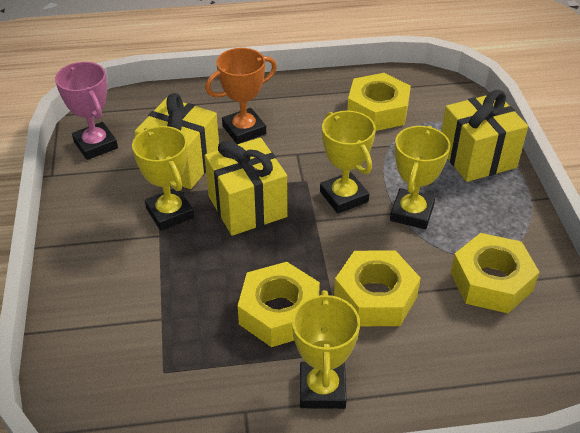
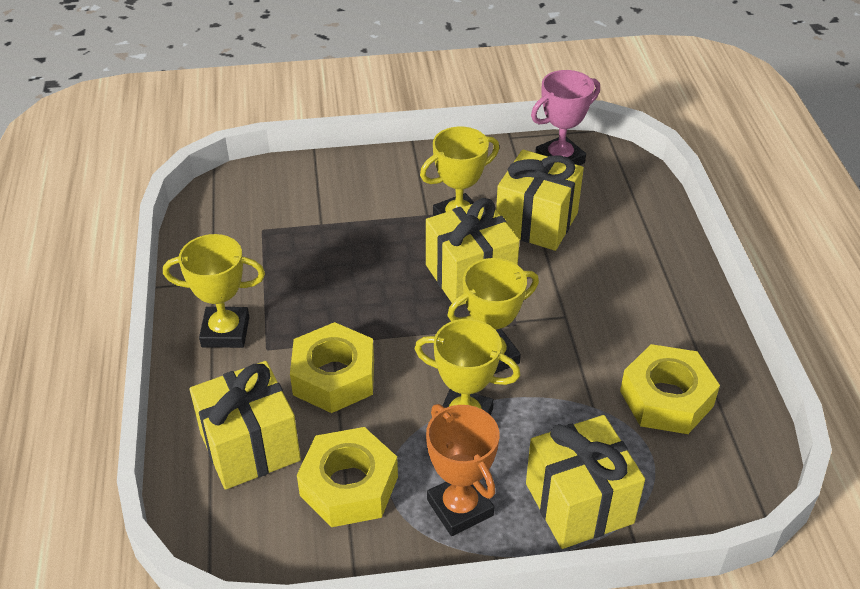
camera: 90 degrees right, 0 degrees up
orange trophy [205,48,277,144] -> orange trophy moved to [426,404,499,536]
yellow nut [238,262,320,347] -> none
none -> yellow gift [190,361,301,490]

